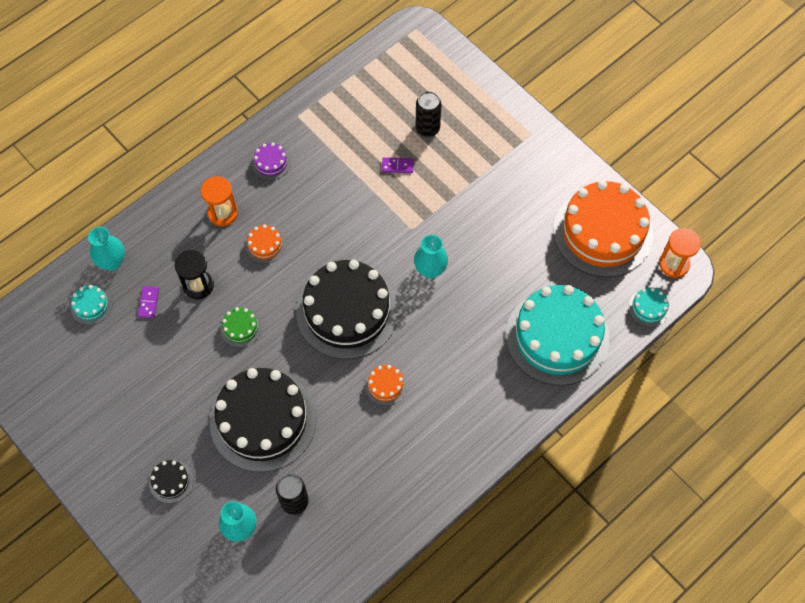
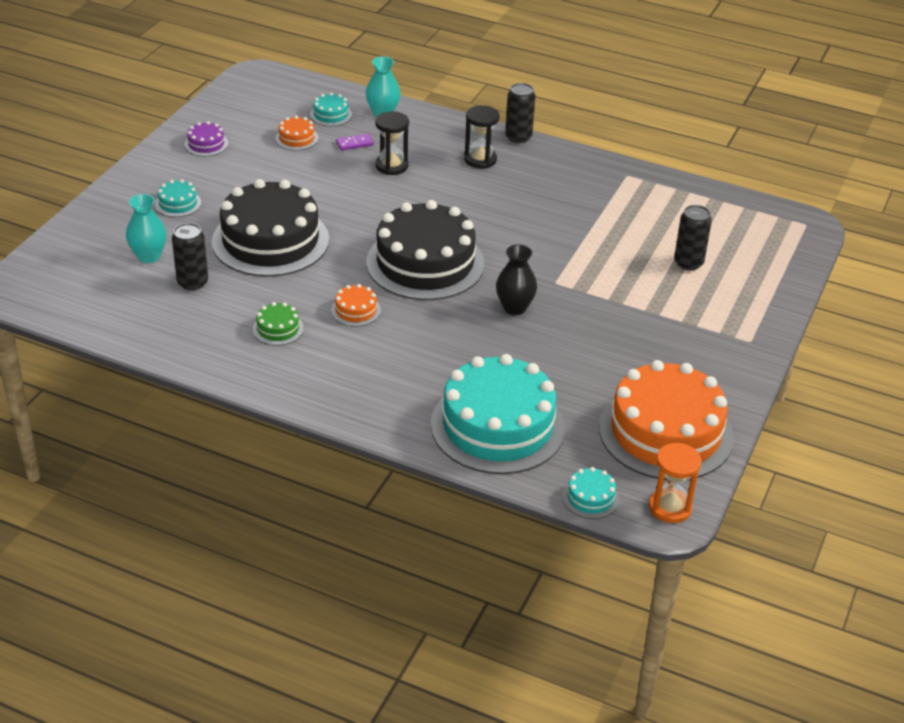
camera: 65 degrees right, 25 degrees down
black cake [149,460,193,503] -> turquoise cake [155,179,201,217]
orange hourglass [201,176,238,226] -> black hourglass [464,105,500,168]
green cake [220,307,262,348] -> green cake moved to [253,302,304,346]
orange cake [245,224,286,264] -> orange cake moved to [275,116,318,150]
purple cake [252,143,291,180] -> purple cake moved to [184,121,228,156]
purple domino [382,157,414,173] -> none
turquoise vase [414,235,448,279] -> black vase [496,245,537,315]
none -> black can [505,83,535,144]

